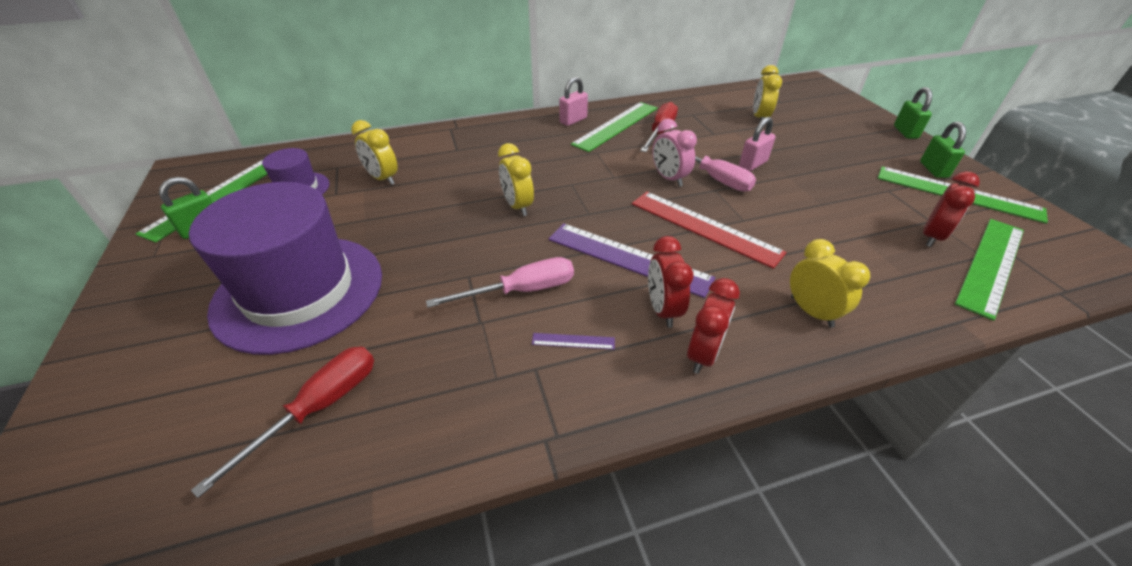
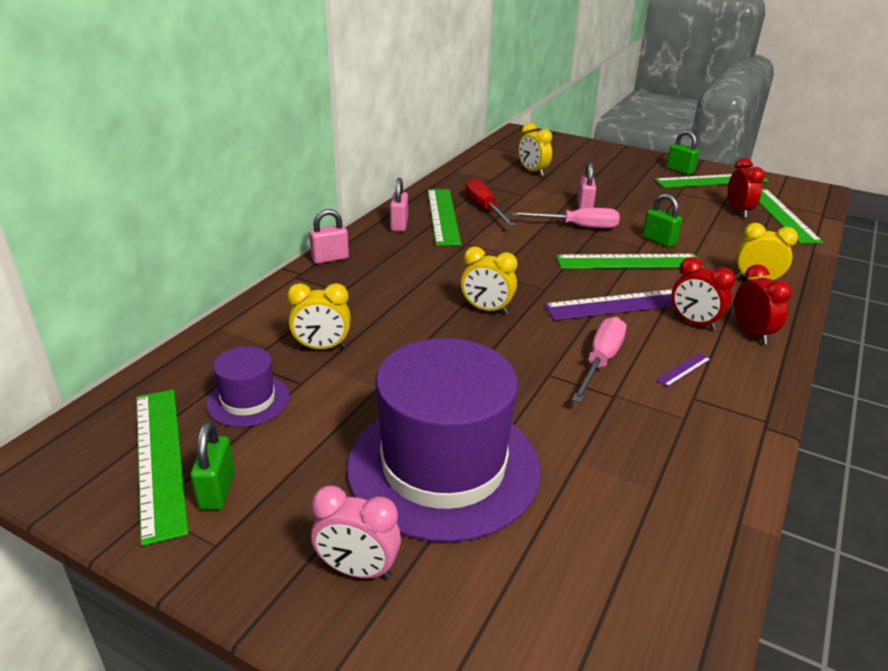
camera: 45 degrees left, 10 degrees down
red screwdriver [191,347,374,498] -> none
red ruler [632,192,787,269] -> green ruler [556,254,704,269]
pink clock [652,119,697,187] -> pink clock moved to [311,485,401,579]
green padlock [894,87,932,139] -> green padlock moved to [642,193,682,247]
none -> pink padlock [309,209,349,264]

